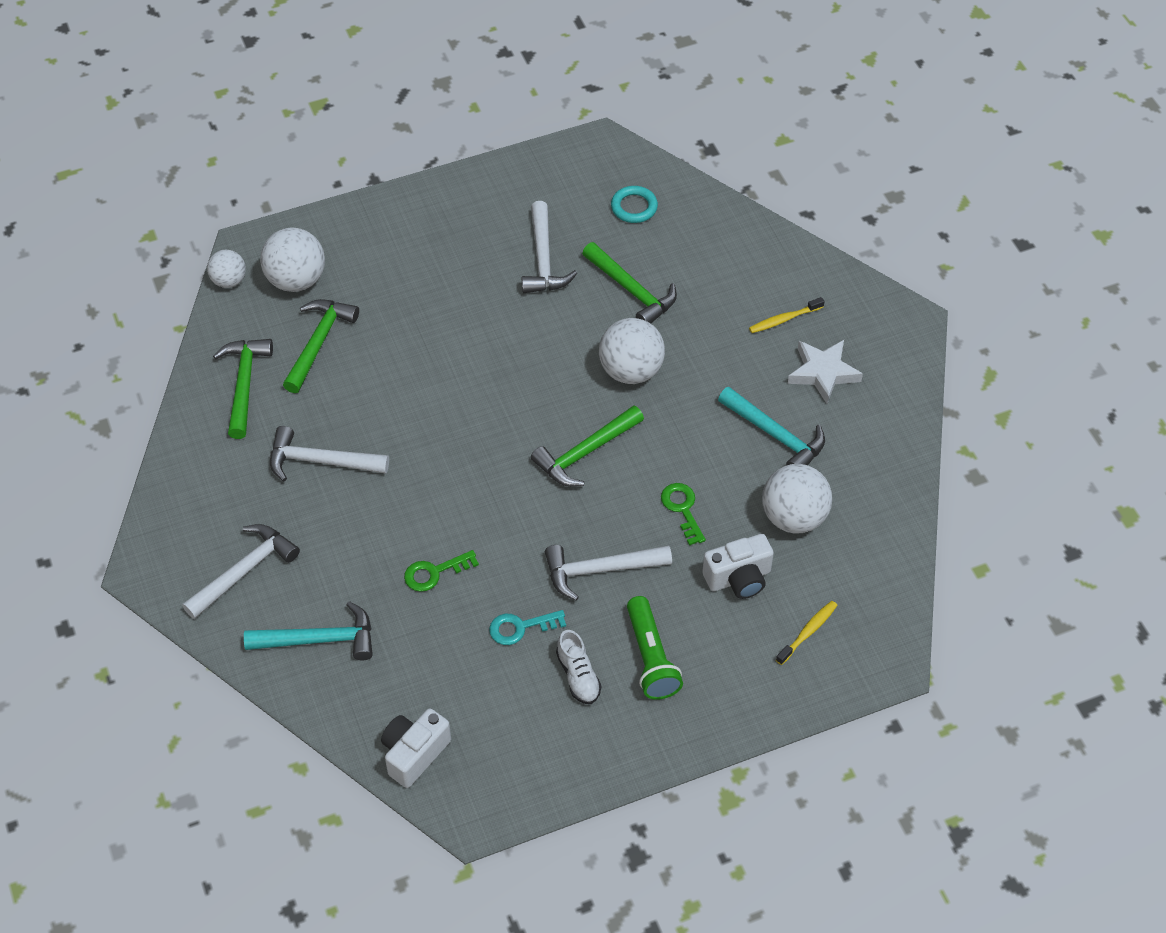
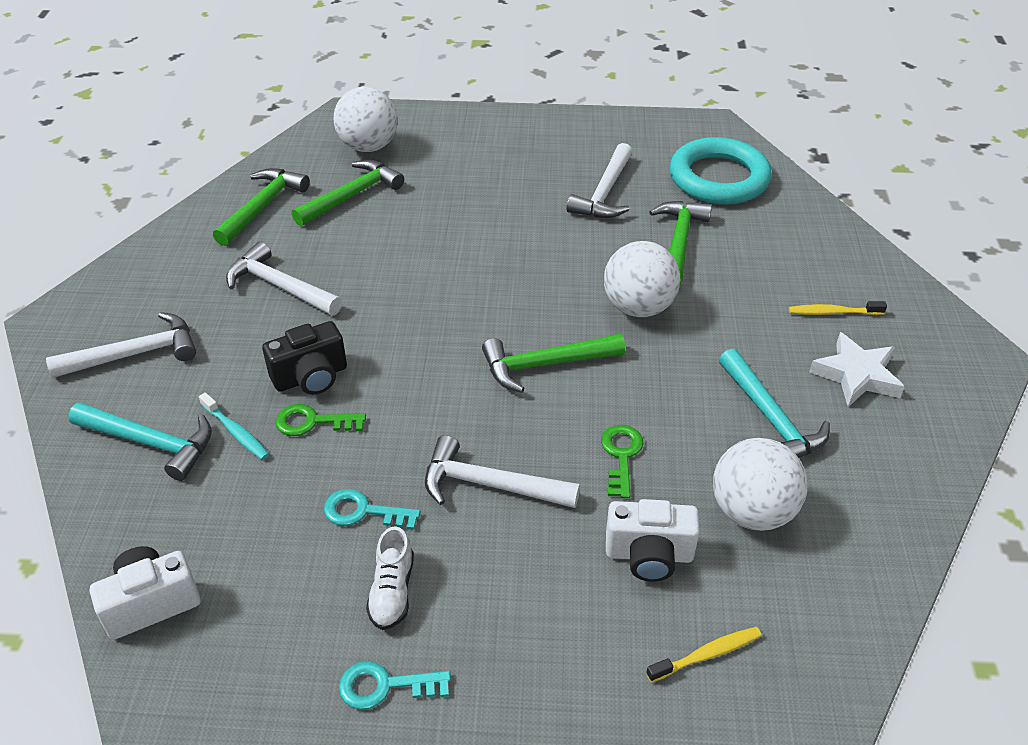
camera: 25 degrees right, 10 degrees down
white ball [207,250,246,288] -> none
green hammer [582,242,677,324] -> green hammer turned 150 degrees counterclockwise [649,201,712,284]
turquoise ring [611,186,658,223] -> turquoise ring [670,137,772,204], size x2.04
green flashlight [627,596,683,700] -> none
none -> turquoise toothbrush [199,392,269,460]
none -> black camera [262,321,347,395]
none -> turquoise key [339,661,451,710]

